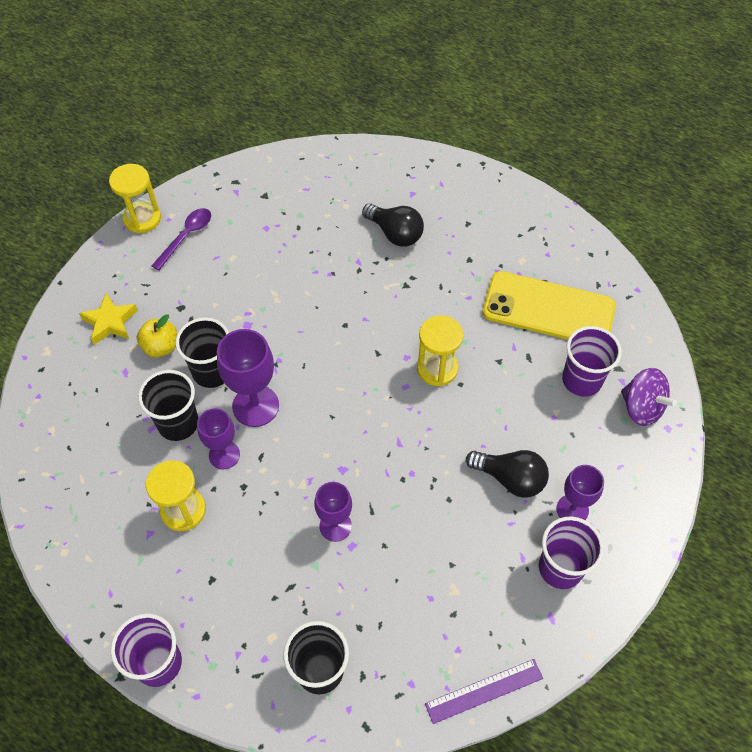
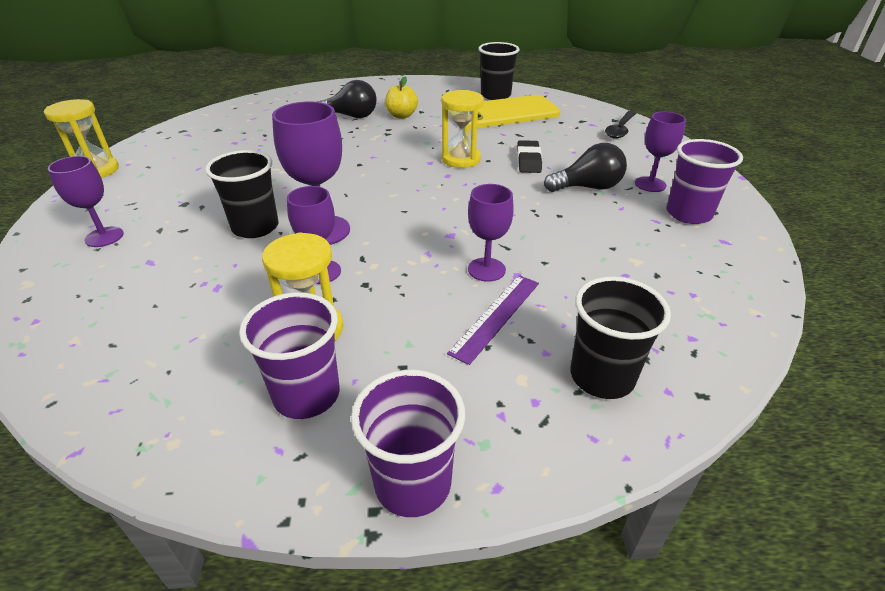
camera: 35 degrees left, 20 degrees down
yellow star [79,293,138,345] -> purple goblet [48,156,124,247]
yellow apple [137,314,177,357] -> yellow apple moved to [385,77,418,119]
black cup [138,370,198,441] -> black cup moved to [478,42,519,100]
purple spoon [152,208,211,271] -> none
purple ruler [425,659,543,724] -> purple ruler moved to [447,275,539,365]
purple cup [562,326,622,397] -> purple cup moved to [239,292,340,419]
purple spinning top [621,368,677,426] -> black spoon [605,111,637,139]
none -> black eraser [517,140,542,173]

